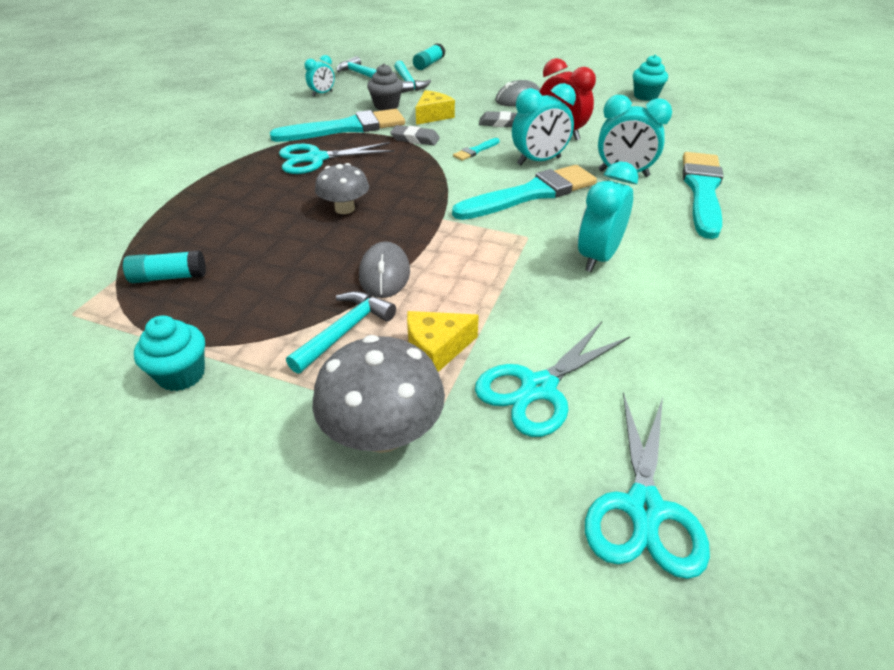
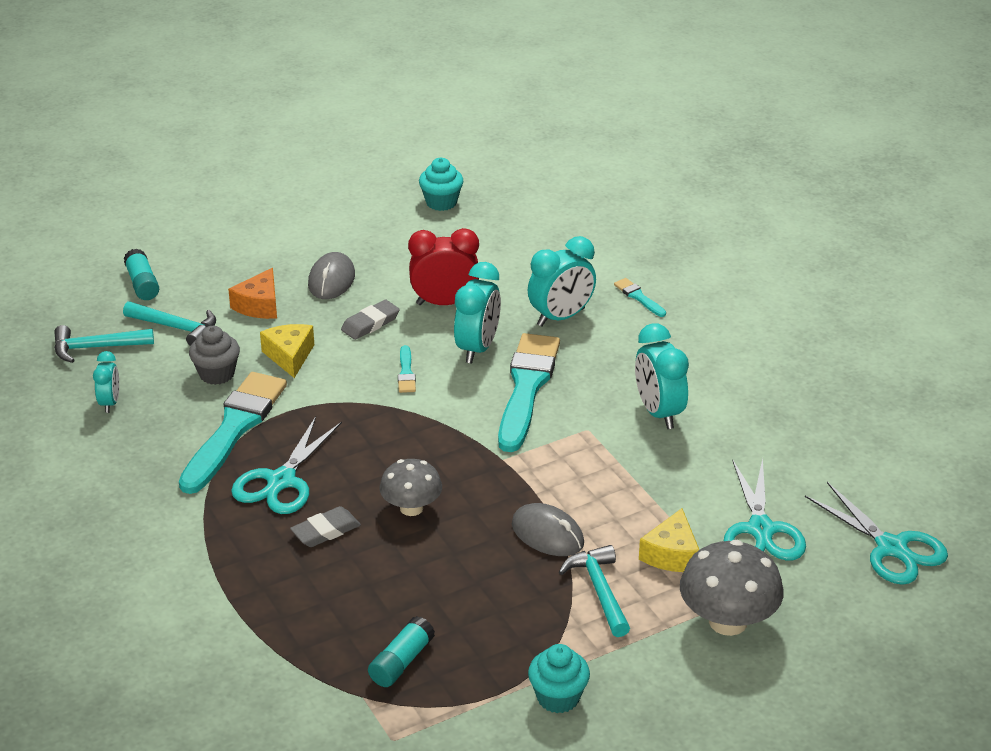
camera: 50 degrees left, 5 degrees down
grey eraser [390,125,440,145] -> grey eraser moved to [290,506,361,547]
turquoise brush [683,152,724,239] -> turquoise brush [614,278,666,317], size x0.42
none -> orange cheese [228,268,277,319]

